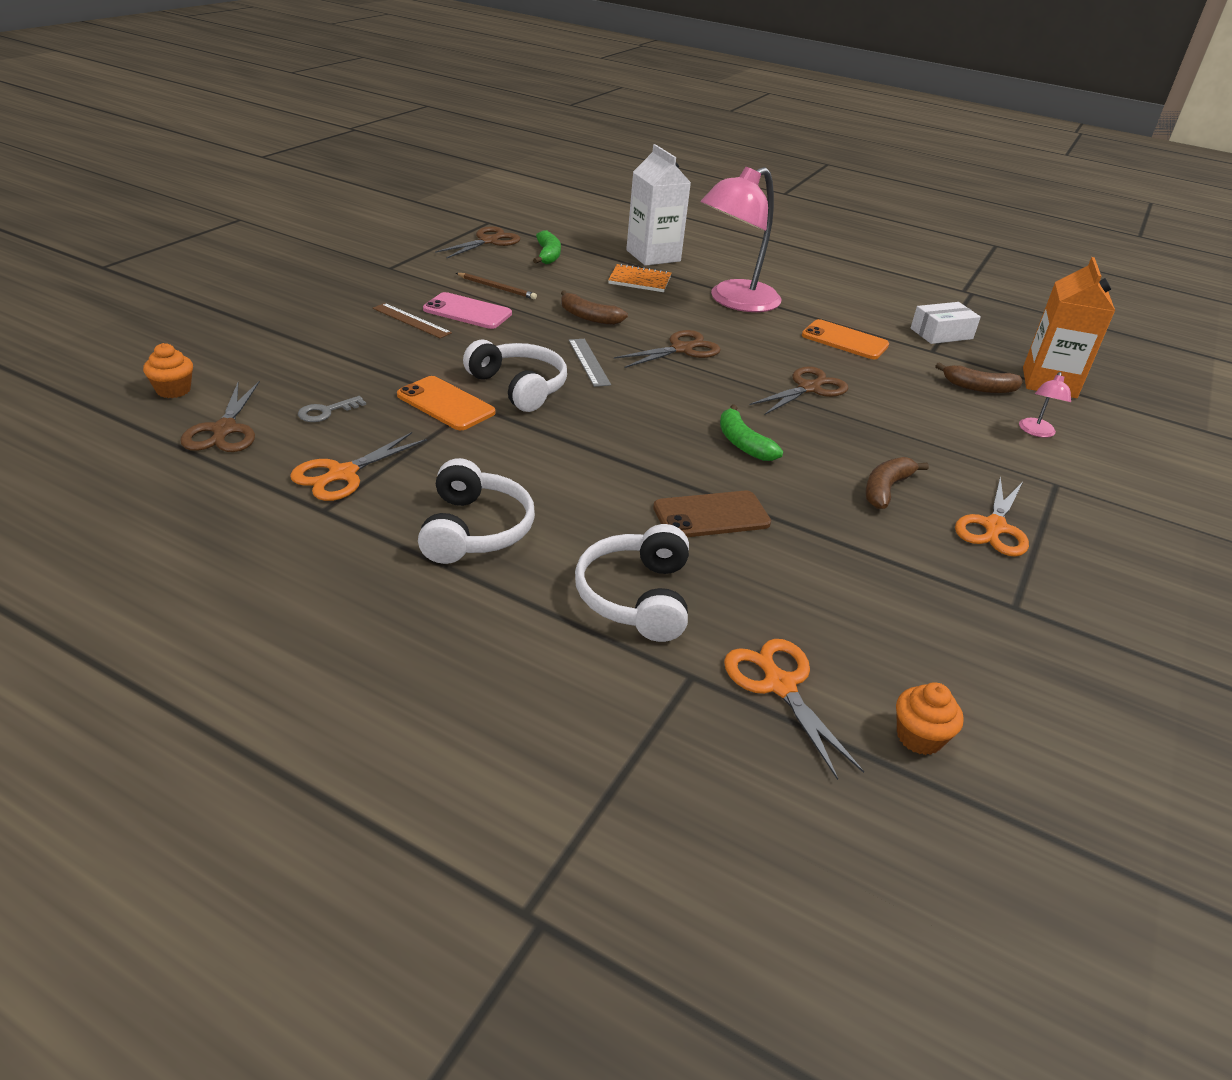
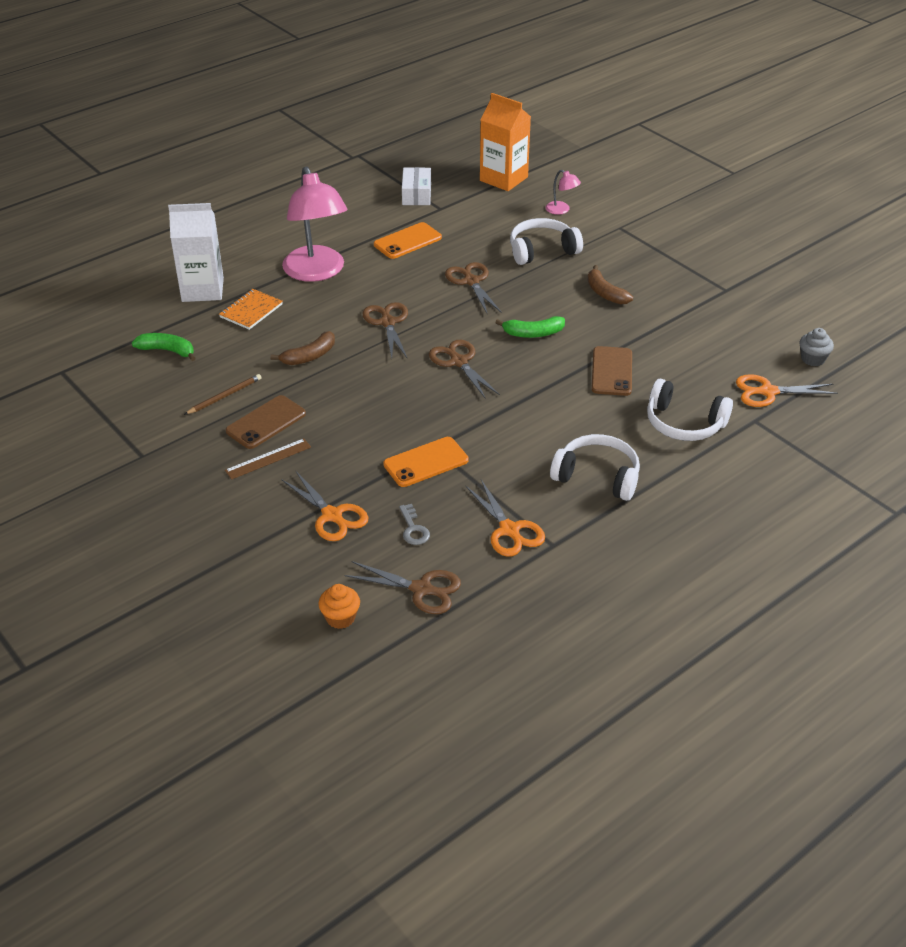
camera: 65 degrees left, 5 degrees up
pink phone [423,292,512,329] -> brown phone [226,395,306,449]
brown scissors [435,226,520,259] -> brown scissors moved to [429,340,500,399]
white headphones [463,340,567,412] -> white headphones moved to [510,218,583,265]
grey ruler [569,339,611,387] -> none
orange cupcake [896,682,964,755] -> grey cupcake [799,328,834,366]
brown banana [935,363,1023,393] -> none
orange scissors [955,476,1029,557] -> orange scissors moved to [281,470,369,541]

